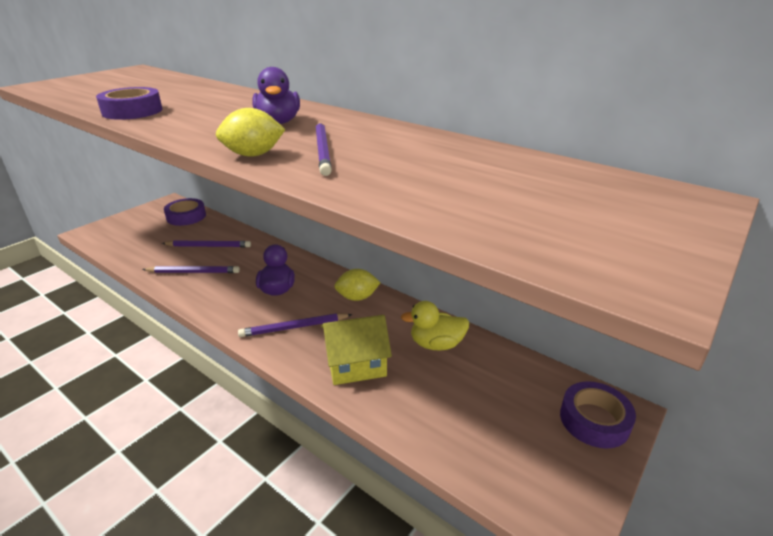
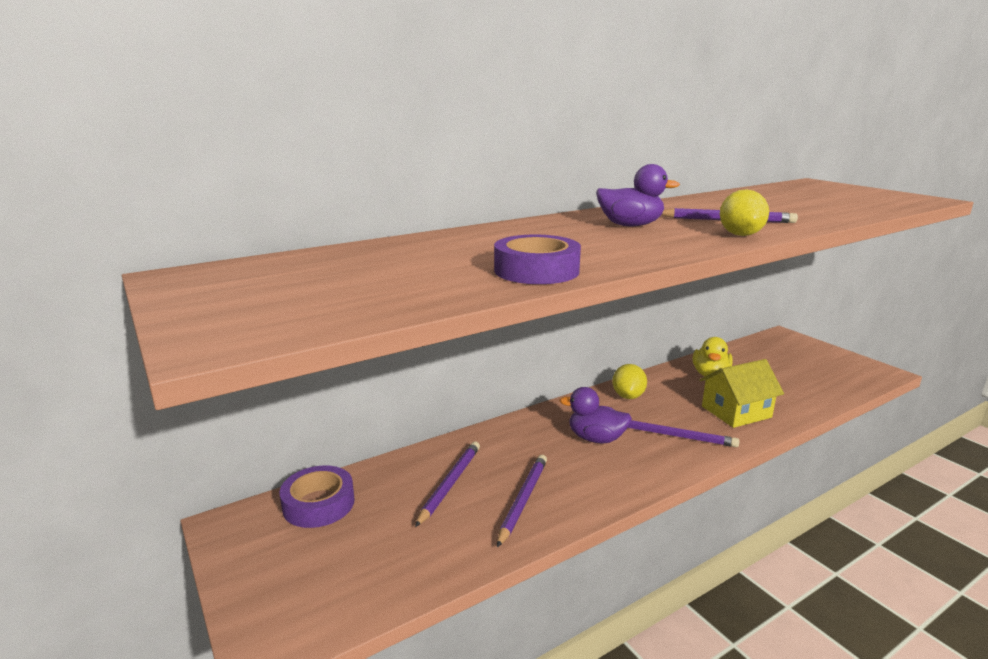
camera: 70 degrees left, 10 degrees down
purple pencil [238,313,353,337] -> purple pencil turned 75 degrees counterclockwise [628,420,739,447]
yellow house [321,315,392,385] -> yellow house turned 60 degrees clockwise [699,359,784,428]
purple tape [560,381,636,449] -> none

